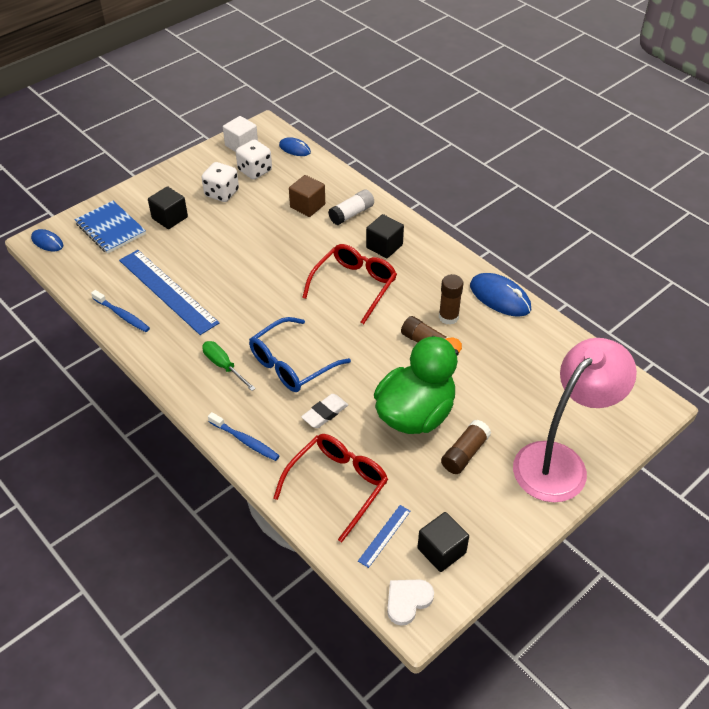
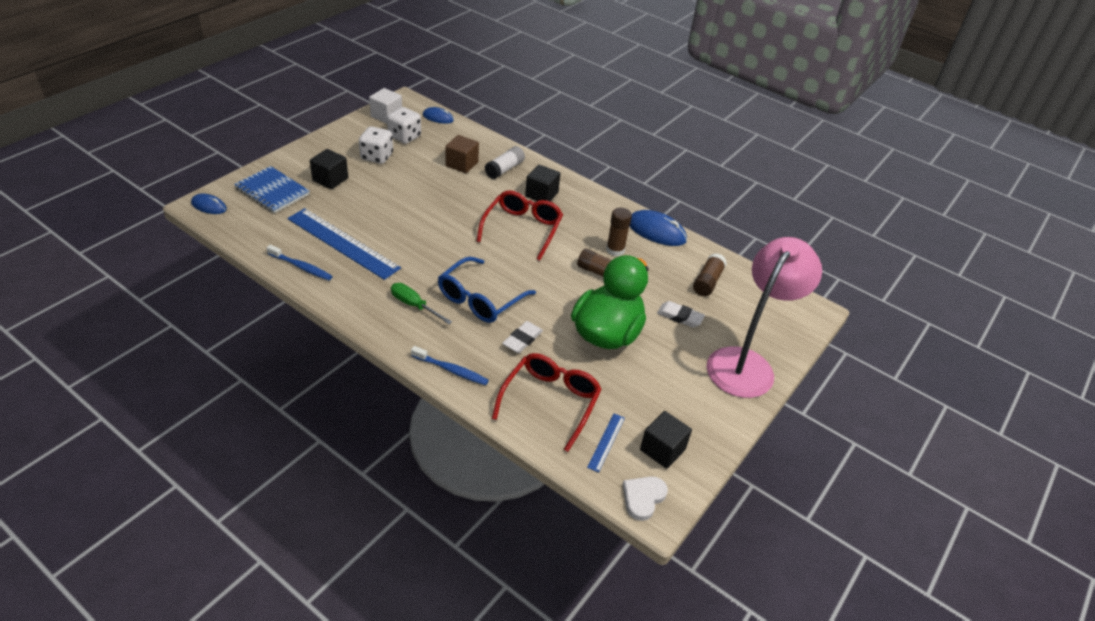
camera: 15 degrees left, 5 degrees down
brown glue stick [441,420,491,474] -> brown glue stick moved to [693,253,727,296]
none -> white eraser [657,301,705,328]

